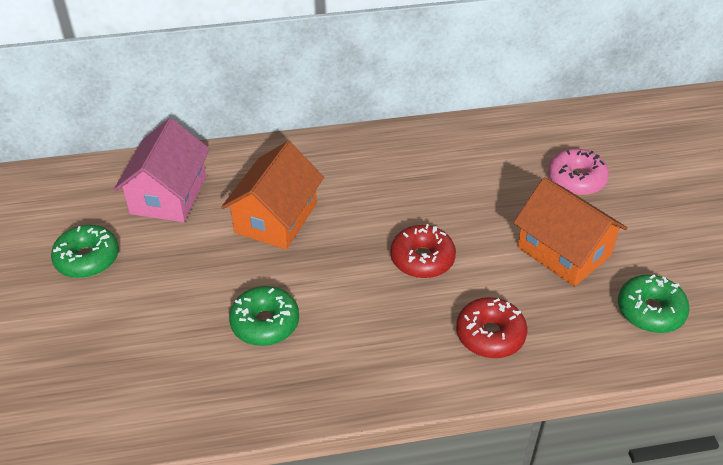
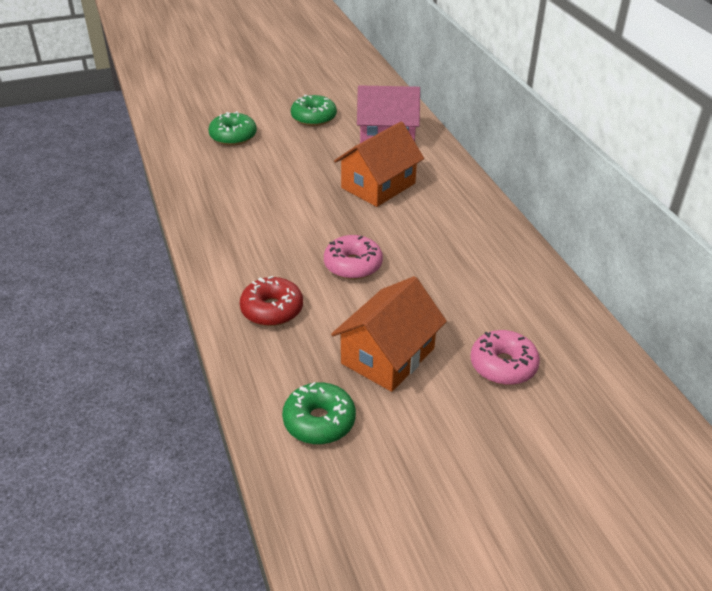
camera: 80 degrees right, 5 degrees down
orange house [221,141,324,249] -> orange house turned 60 degrees counterclockwise [334,121,424,207]
green donut [229,286,299,346] -> green donut moved to [208,111,257,146]
red donut [390,224,456,278] -> pink donut [324,235,383,279]

